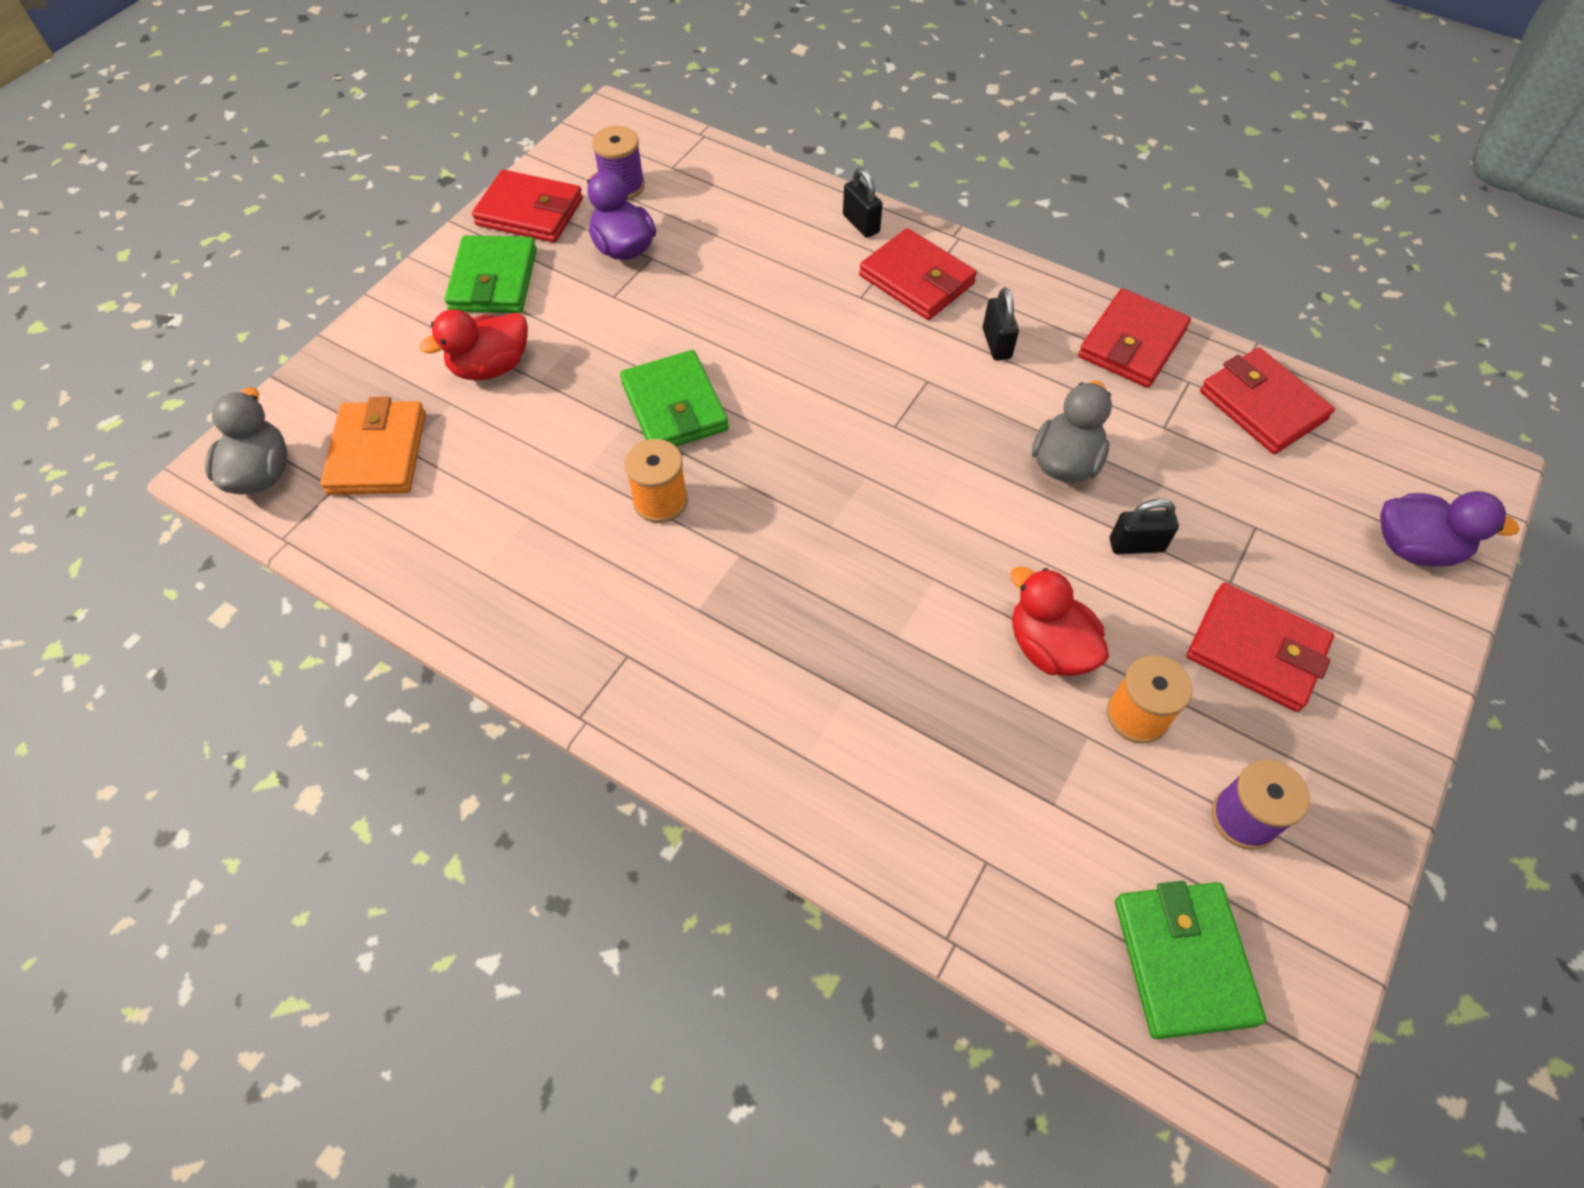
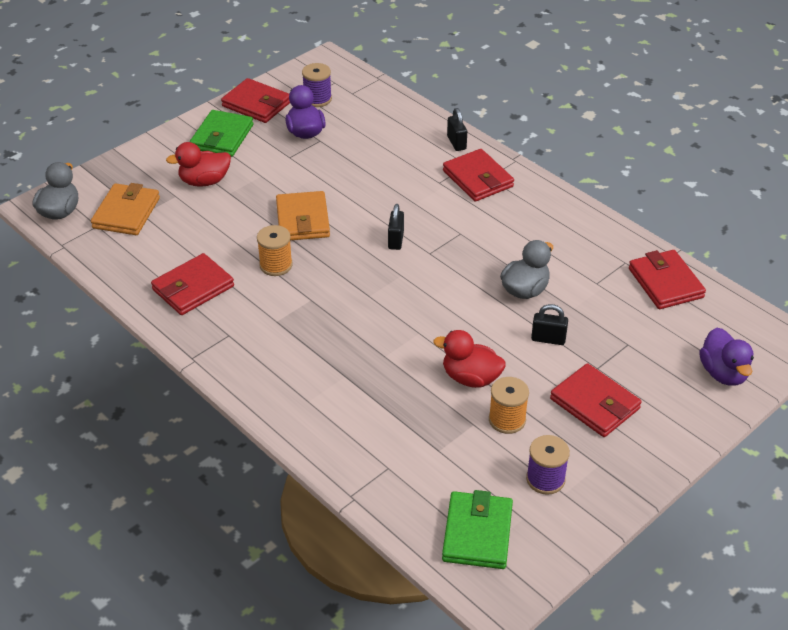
camera: 15 degrees right, 15 degrees down
green wallet [620,350,729,446] -> orange wallet [276,191,330,240]
black padlock [983,287,1019,360] -> black padlock moved to [388,204,404,250]
red duck [1011,566,1109,676] -> red duck turned 45 degrees counterclockwise [433,330,506,388]
red wallet [1078,288,1191,388] -> red wallet moved to [151,253,234,315]
purple duck [1380,491,1519,567] -> purple duck turned 45 degrees clockwise [699,328,754,386]

